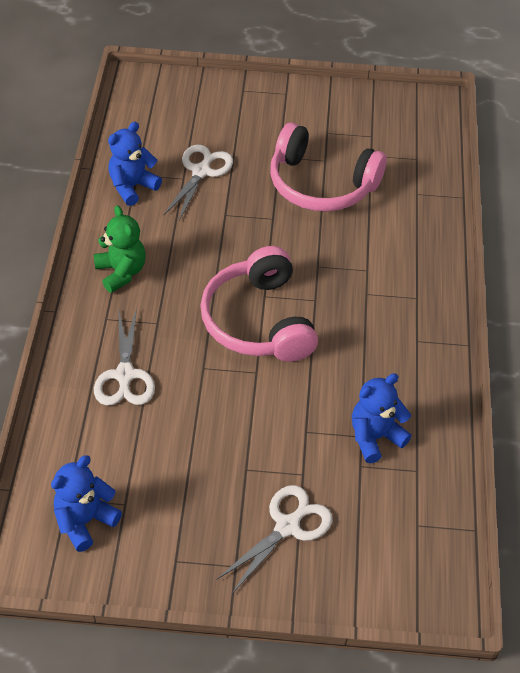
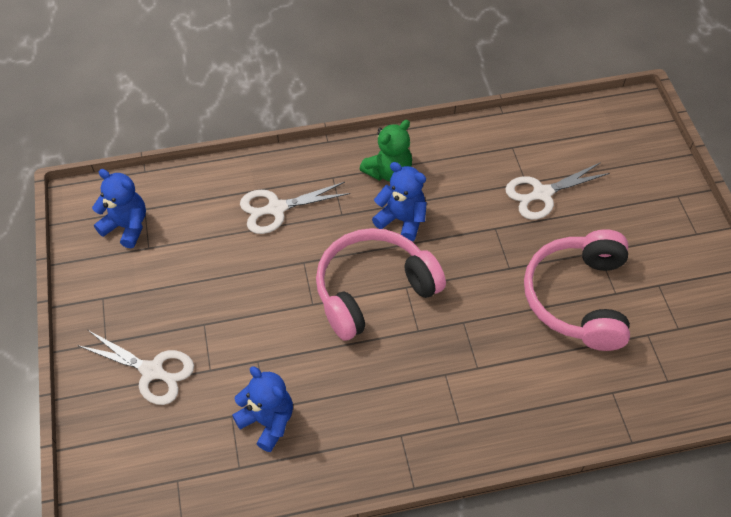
camera: 75 degrees right, 5 degrees up
blue teddy bear [108,122,162,206] -> blue teddy bear moved to [372,162,427,241]
white scissors [163,145,233,221] -> white scissors turned 150 degrees clockwise [505,162,610,220]

